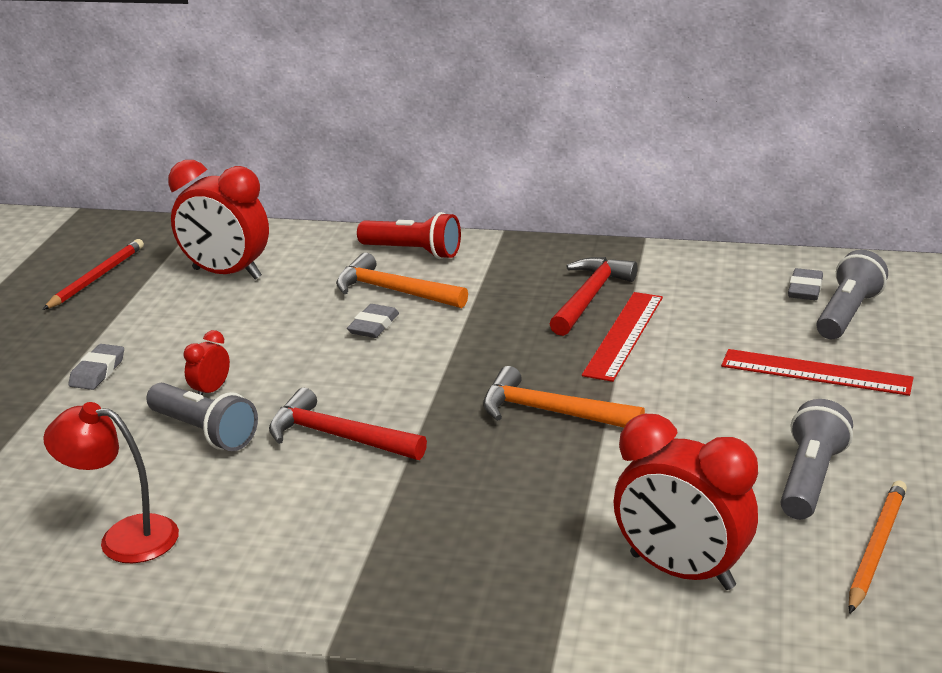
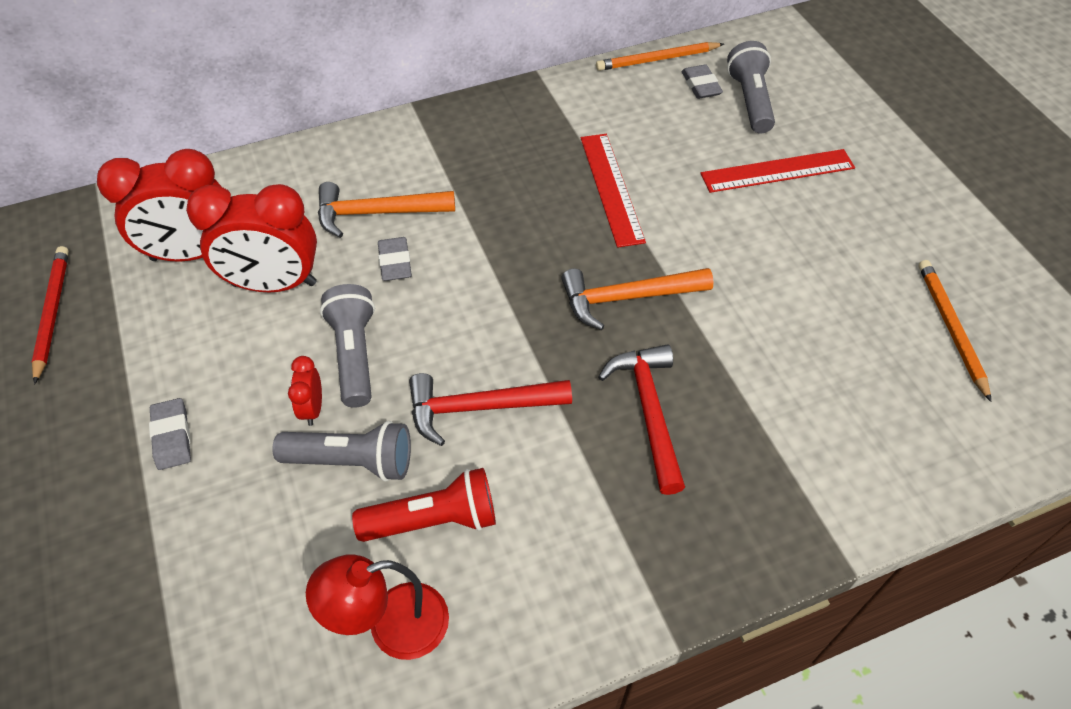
camera: 35 degrees left, 25 degrees up
red flashlight [357,212,461,259] -> red flashlight moved to [352,468,496,542]
red hammer [550,257,638,336] -> red hammer moved to [598,344,685,495]
red clock [614,414,758,590] -> red clock moved to [186,184,317,292]
grey flashlight [781,399,853,520] -> grey flashlight moved to [320,284,375,408]
none -> orange pencil [596,42,724,71]

